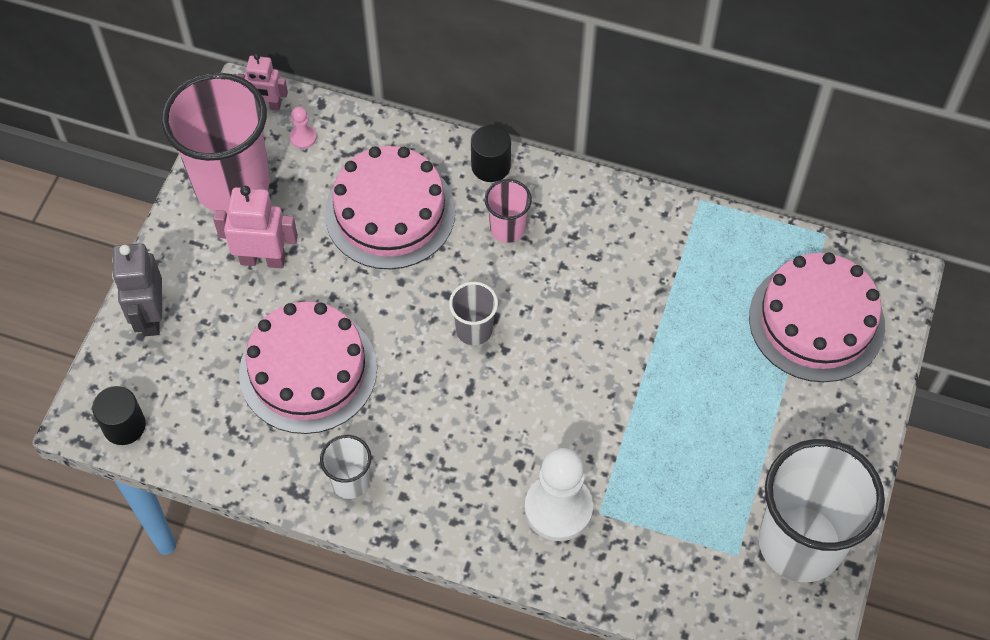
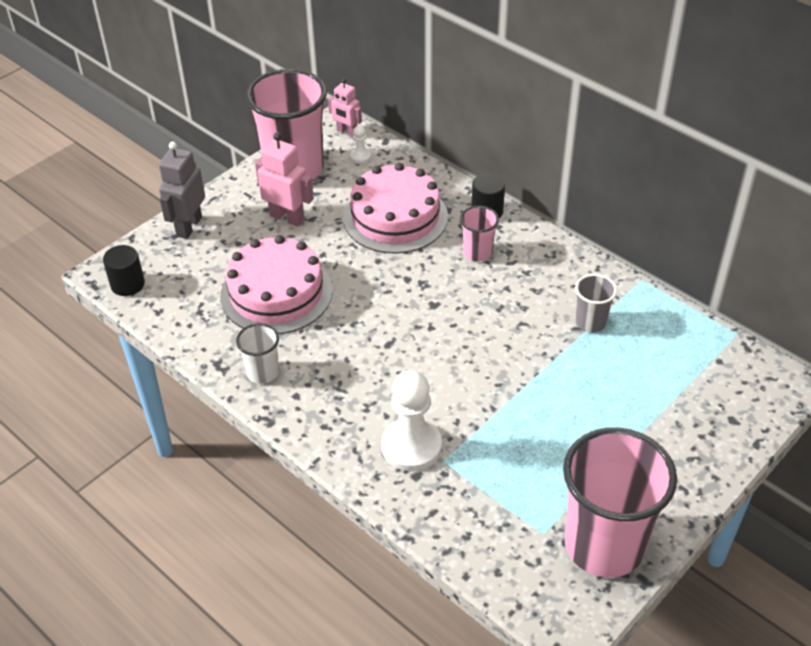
camera: 25 degrees right, 15 degrees down
pink pawn [290,107,317,149] -> white pawn [350,126,371,163]
grey cup [449,282,498,345] -> grey cup moved to [575,274,617,333]
pink cake [749,252,885,382] -> none
white cup [759,439,885,582] -> pink cup [563,427,677,578]

